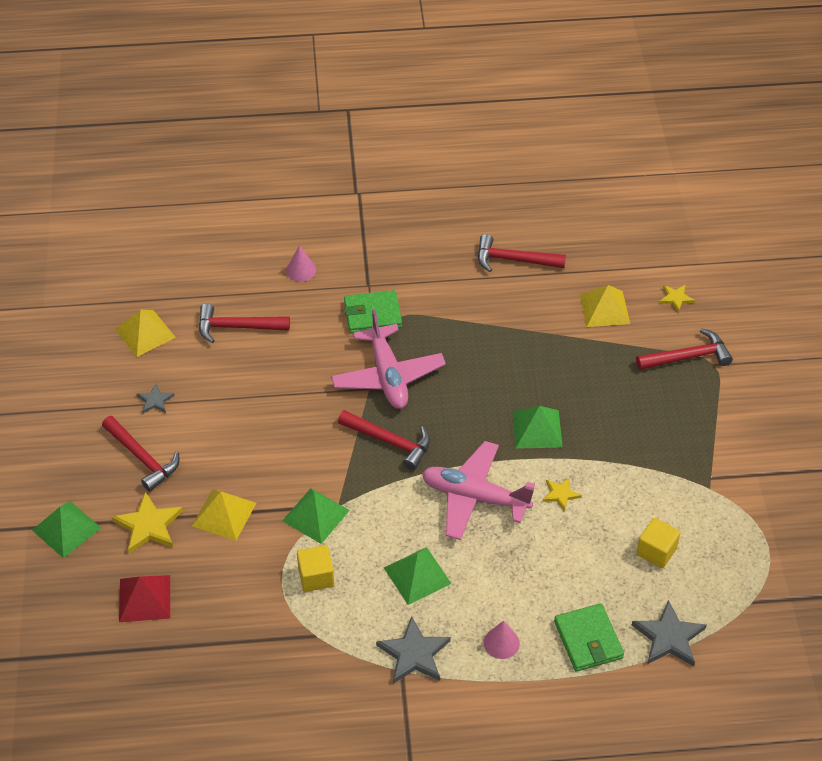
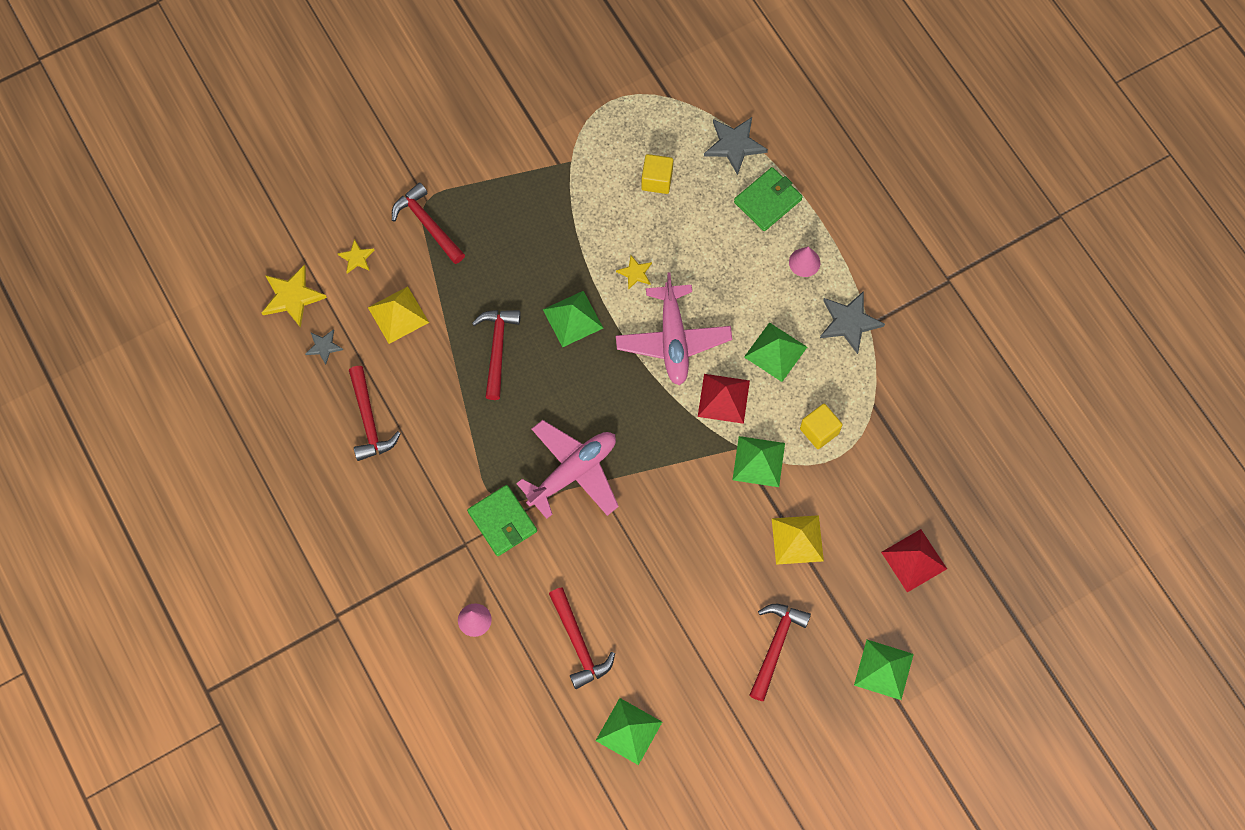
camera: 115 degrees left, 20 degrees up
yellow star [112,492,183,554] -> yellow star moved to [262,264,327,328]
yellow pyramid [115,310,176,357] -> green pyramid [596,698,662,765]
grey star [137,383,175,414] -> grey star moved to [305,329,343,365]
red hammer [338,410,430,470] -> red hammer moved to [472,310,521,400]
none -> red pyramid [698,374,750,424]

